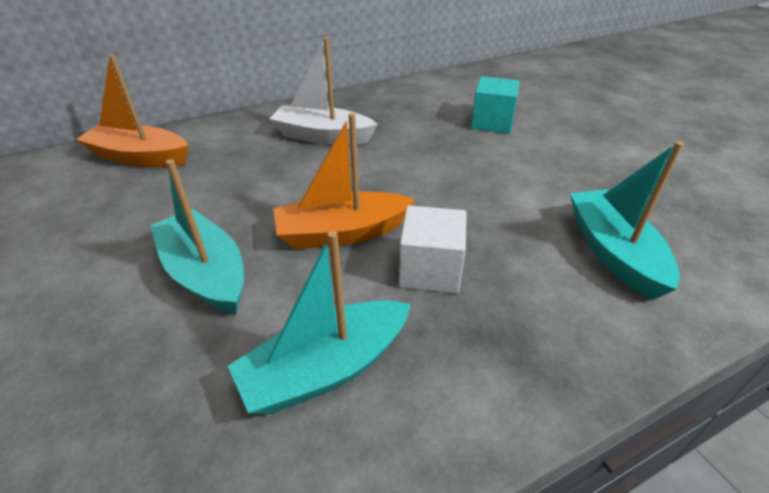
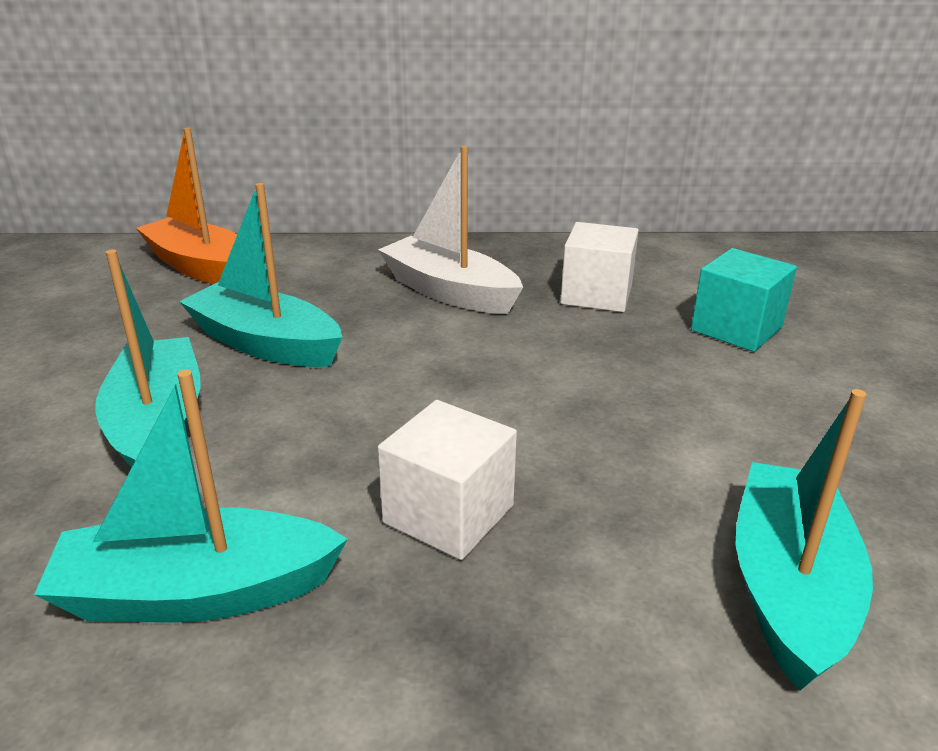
camera: 25 degrees right, 10 degrees down
orange boat [273,113,415,249] -> none
none -> turquoise boat [179,183,343,367]
none -> white cube [560,222,639,312]

